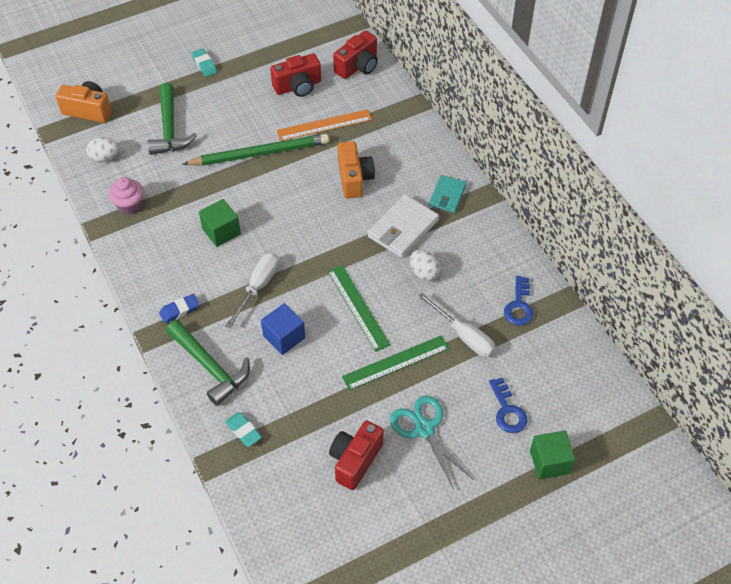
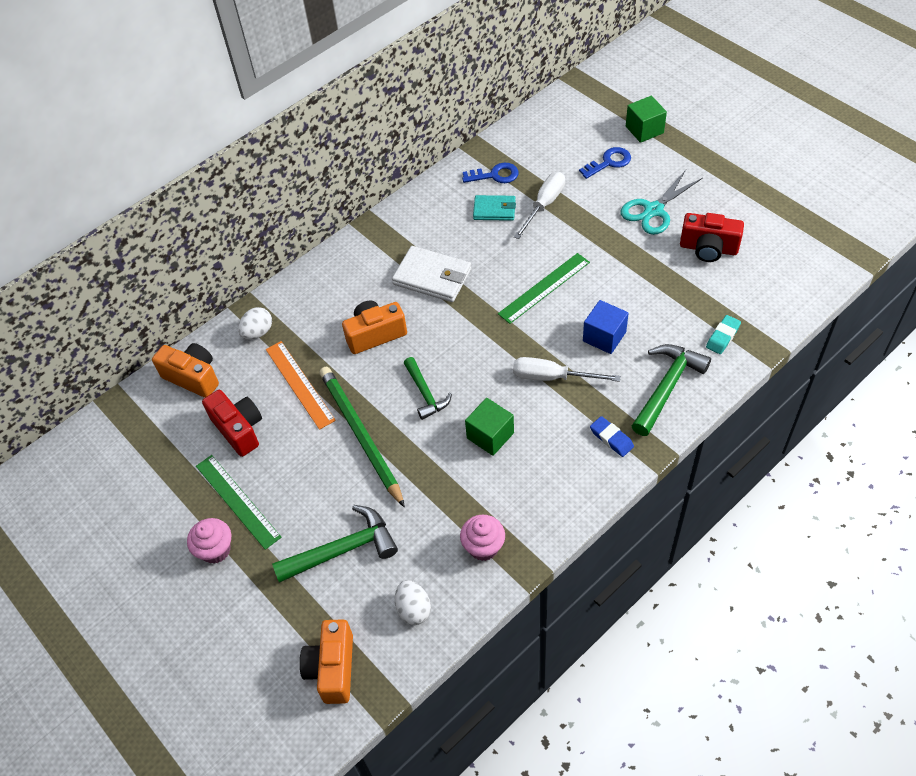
camera: 100 degrees left, 0 degrees up
turquoise eraser [192,48,217,77] -> pink cupcake [187,518,231,564]
red camera [333,30,378,79] -> orange camera [152,343,219,398]
green ruler [342,336,449,391] -> green ruler moved to [196,455,282,550]
white egg [410,250,441,281] -> white egg moved to [238,307,272,340]
turquoise wallet [429,175,466,213] -> turquoise wallet moved to [473,195,516,221]
none -> green hammer [404,357,452,420]

